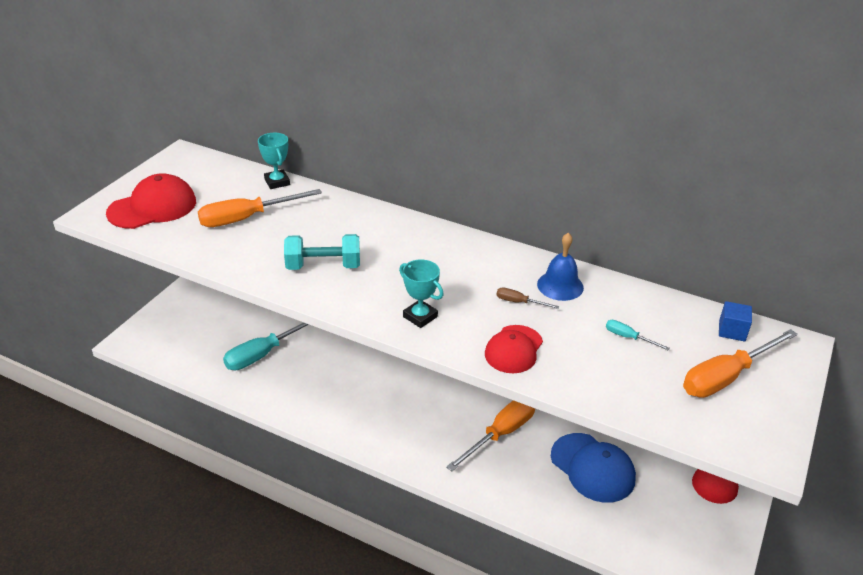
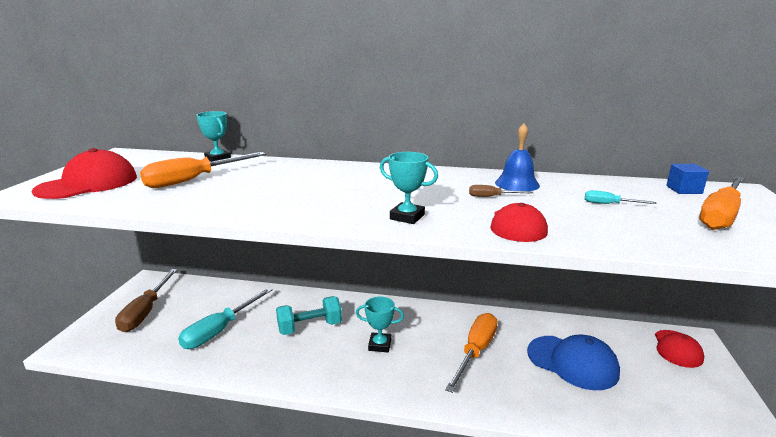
camera: 15 degrees left, 15 degrees down
turquoise dumbbell [284,234,360,270] -> turquoise dumbbell moved to [276,296,342,335]
none -> brown screwdriver [115,269,178,332]
none -> turquoise trophy [356,297,404,352]

